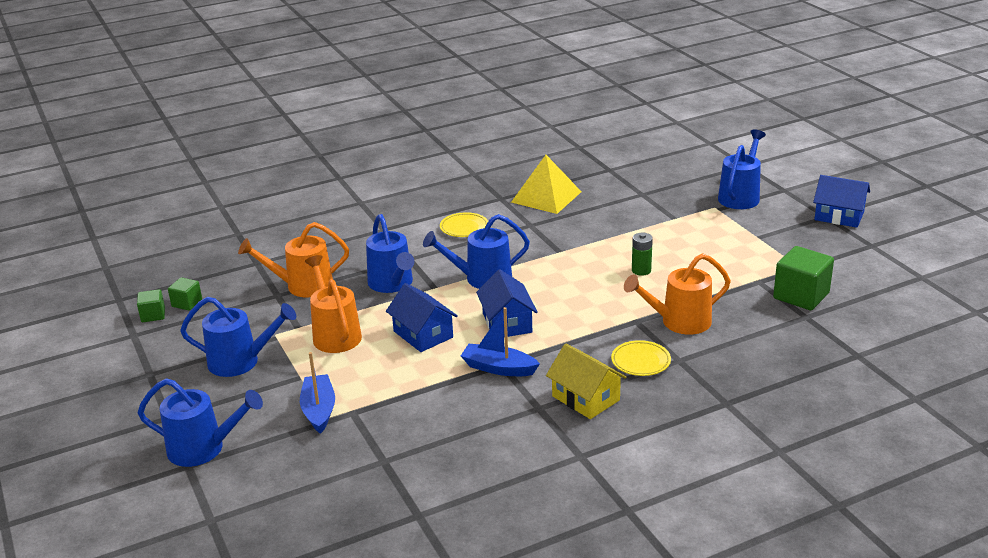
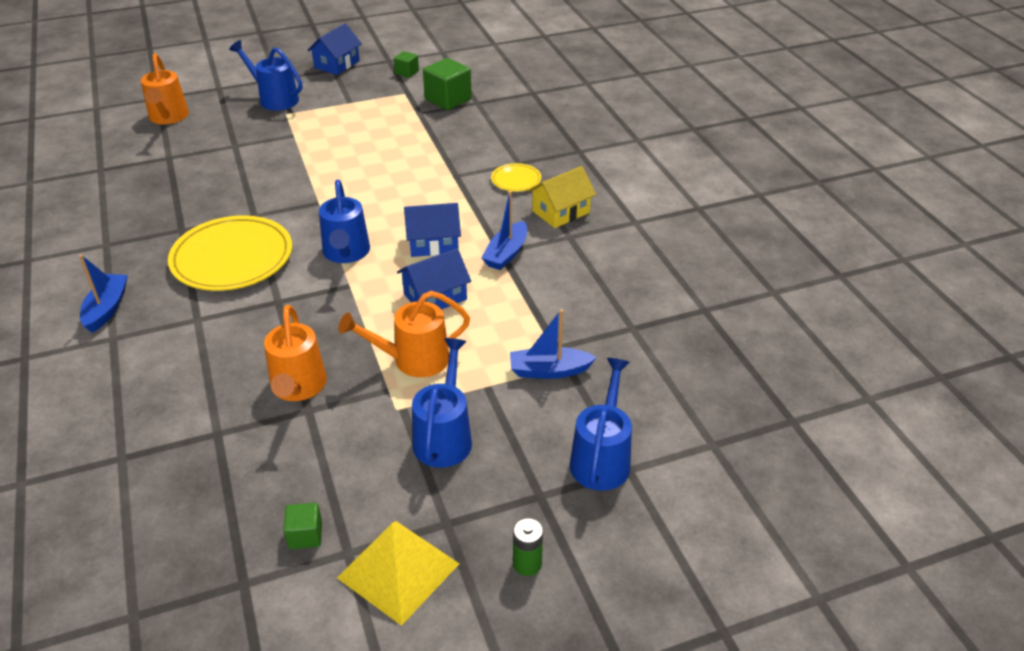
camera: 85 degrees left, 10 degrees up
green cube [168,277,202,311] -> green cube moved to [394,51,419,78]
blue watering can [366,214,414,293] -> none
yellow plate [440,212,488,237] -> yellow plate [168,215,292,291], size x2.16
yellow pyramid [511,155,581,214] -> yellow pyramid moved to [337,521,459,626]
orange watering can [624,254,731,335] -> orange watering can moved to [141,53,189,124]
green battery [632,233,653,276] -> green battery moved to [513,518,543,576]
none -> blue boat [79,255,128,333]

